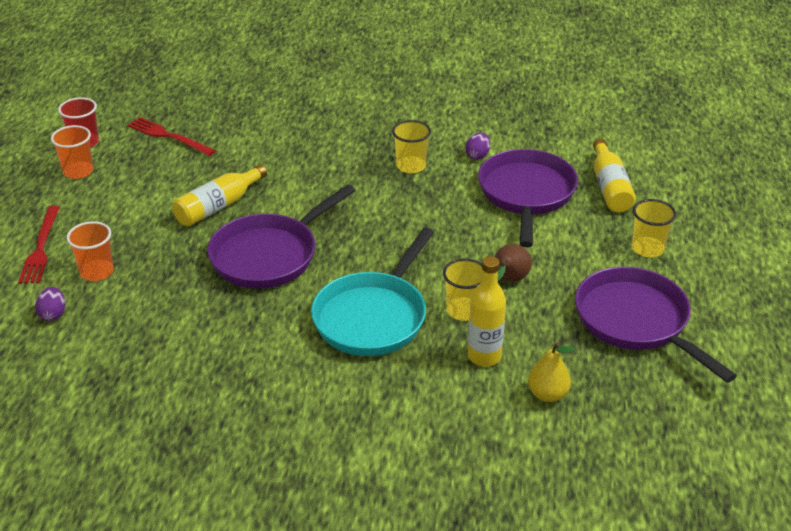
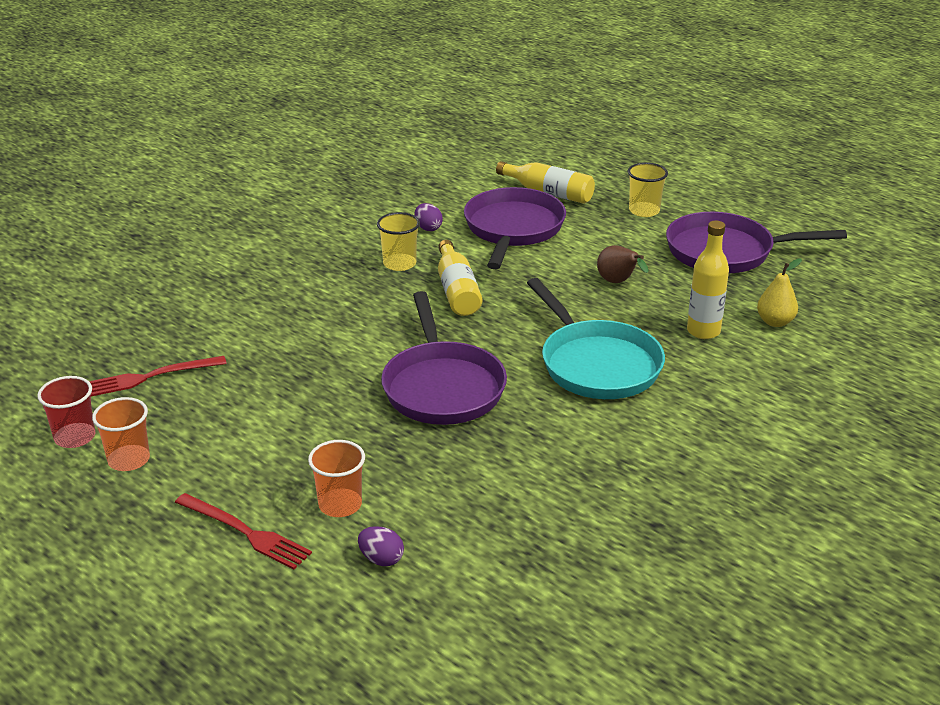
camera: 55 degrees left, 5 degrees down
yellow bottle [172,164,267,226] -> yellow bottle moved to [438,240,482,316]
yellow cup [443,259,483,321] -> none
purple pan [478,149,578,247] -> purple pan turned 60 degrees clockwise [464,187,566,269]

